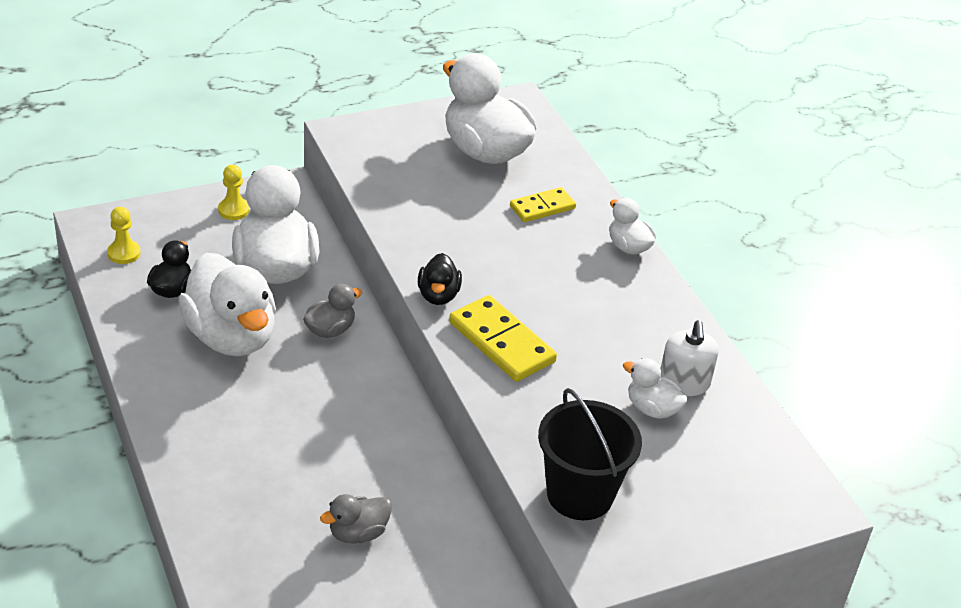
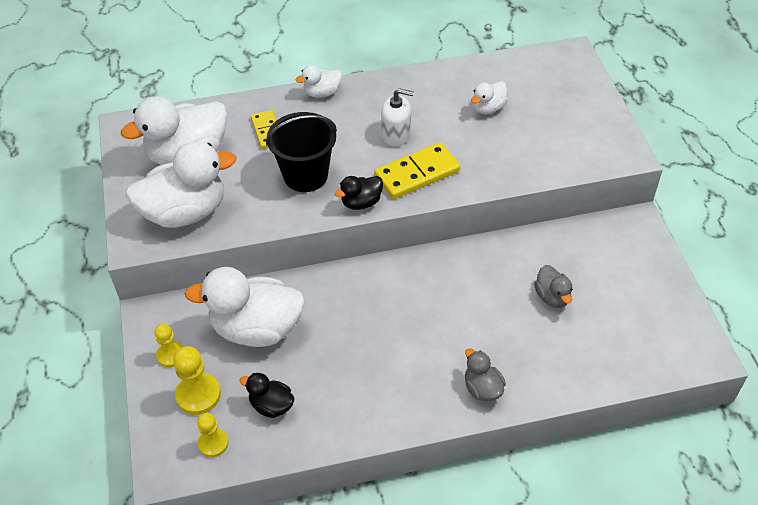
camera: 75 degrees left, 10 degrees up
white duck [178,253,276,356] -> white duck moved to [126,141,236,228]
grey duck [303,284,362,338] -> grey duck moved to [465,348,506,401]
black duck [418,253,462,305] -> black duck turned 135 degrees clockwise [334,176,383,210]
black bucket [538,388,642,520] -> black bucket moved to [266,112,337,192]
white soap dispenser [661,320,718,396] -> white soap dispenser moved to [381,88,414,146]
none -> yellow pawn [173,346,221,415]

